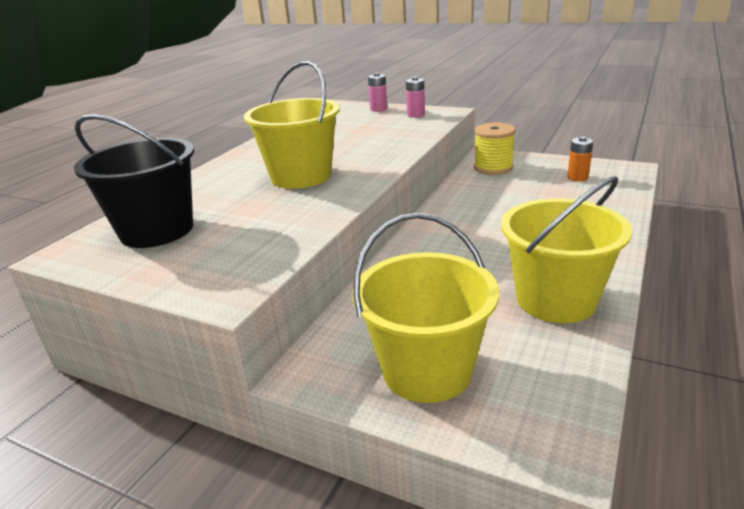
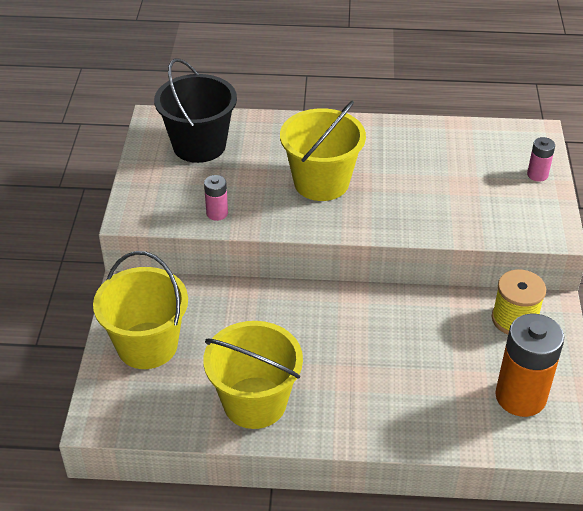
camera: 65 degrees right, 15 degrees up
pink battery [406,77,425,118] -> pink battery moved to [204,175,228,221]
orange battery [567,137,593,181] -> orange battery [495,314,564,417], size x2.11

